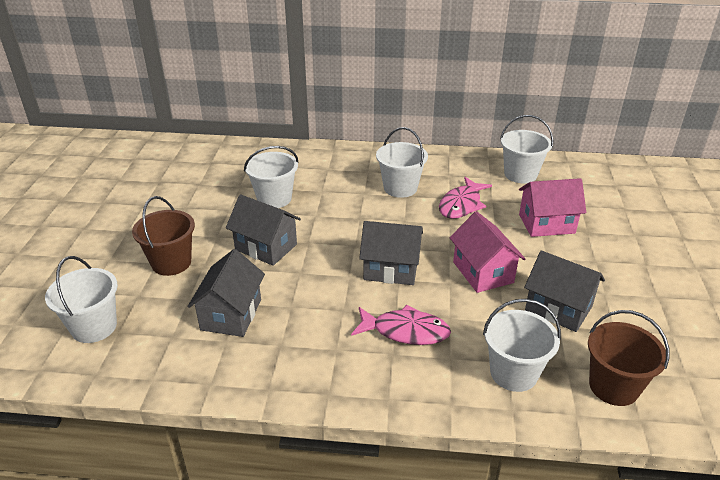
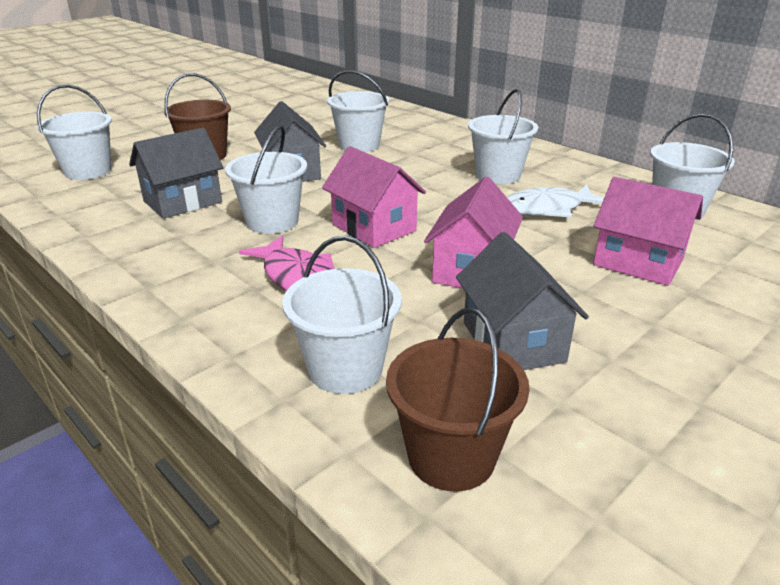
camera: 40 degrees right, 5 degrees down
grey house [359,221,423,285] -> pink house [322,146,426,248]
pink fish [439,177,492,219] -> white fish [507,185,604,217]
none -> white bucket [225,125,307,234]

